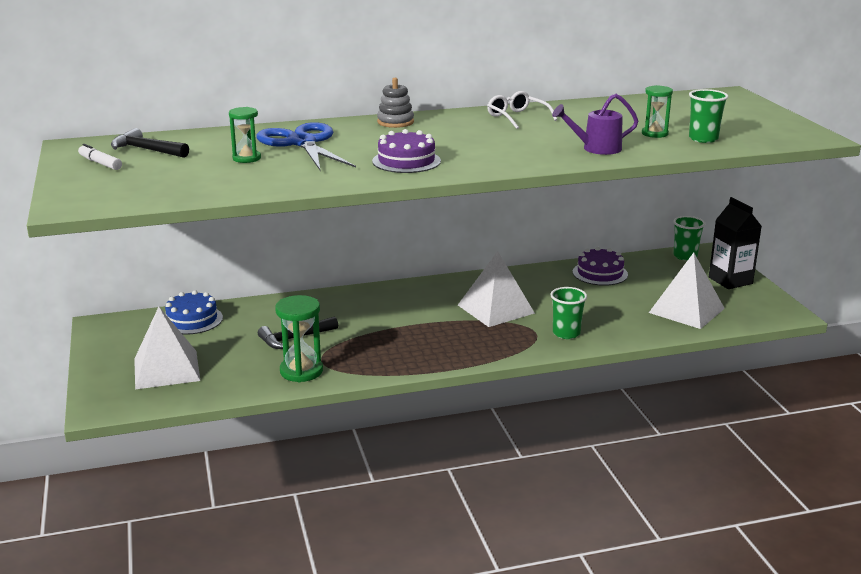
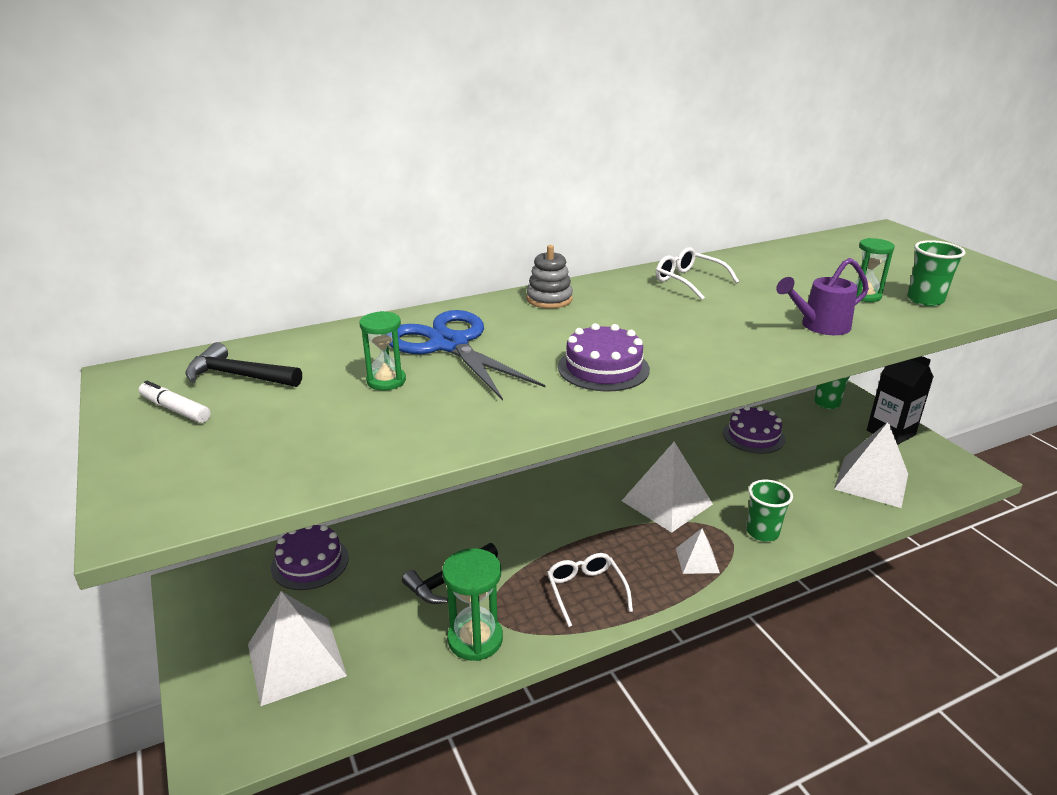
camera: 10 degrees left, 5 degrees up
blue cake [165,290,223,335] -> purple cake [271,525,349,590]
none -> white glasses [547,553,633,627]
none -> white pyramid [676,528,720,574]

